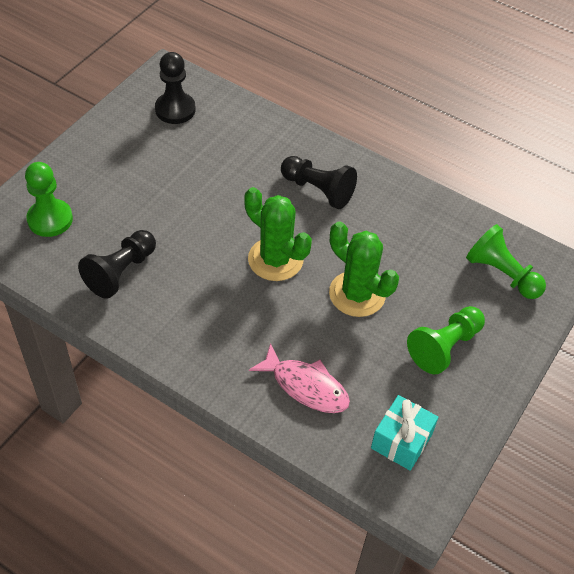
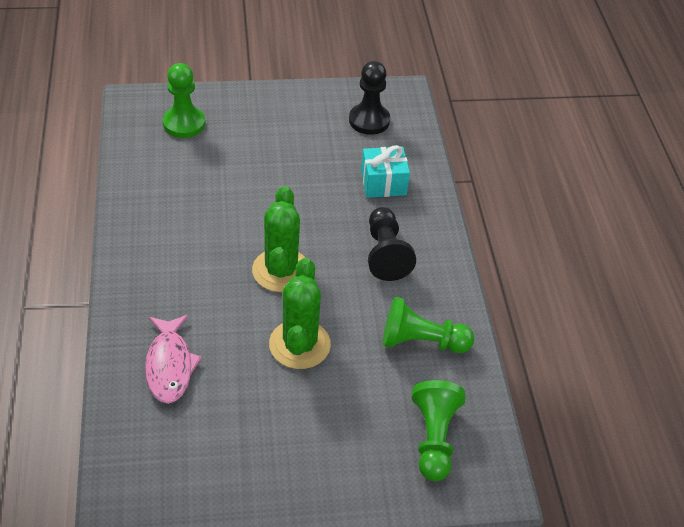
camera: 50 degrees right, 5 degrees down
black pawn [78,230,156,299] -> none
turquoise gift [371,395,438,471] -> turquoise gift moved to [361,145,410,198]
green pawn [407,306,485,374] -> green pawn moved to [383,297,474,353]

